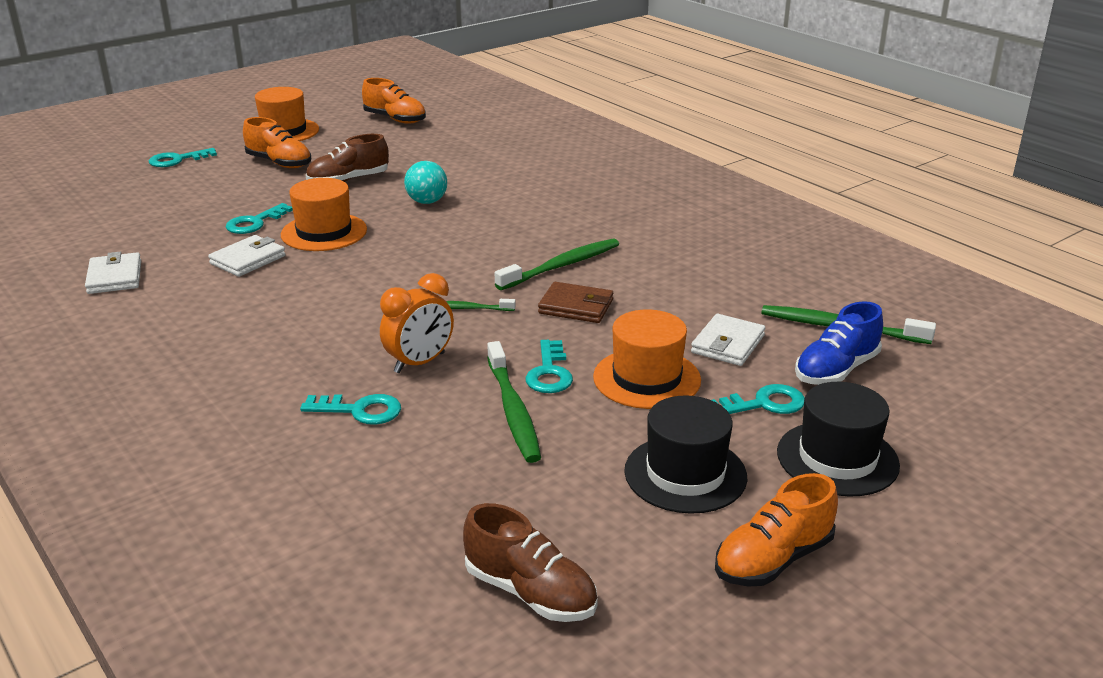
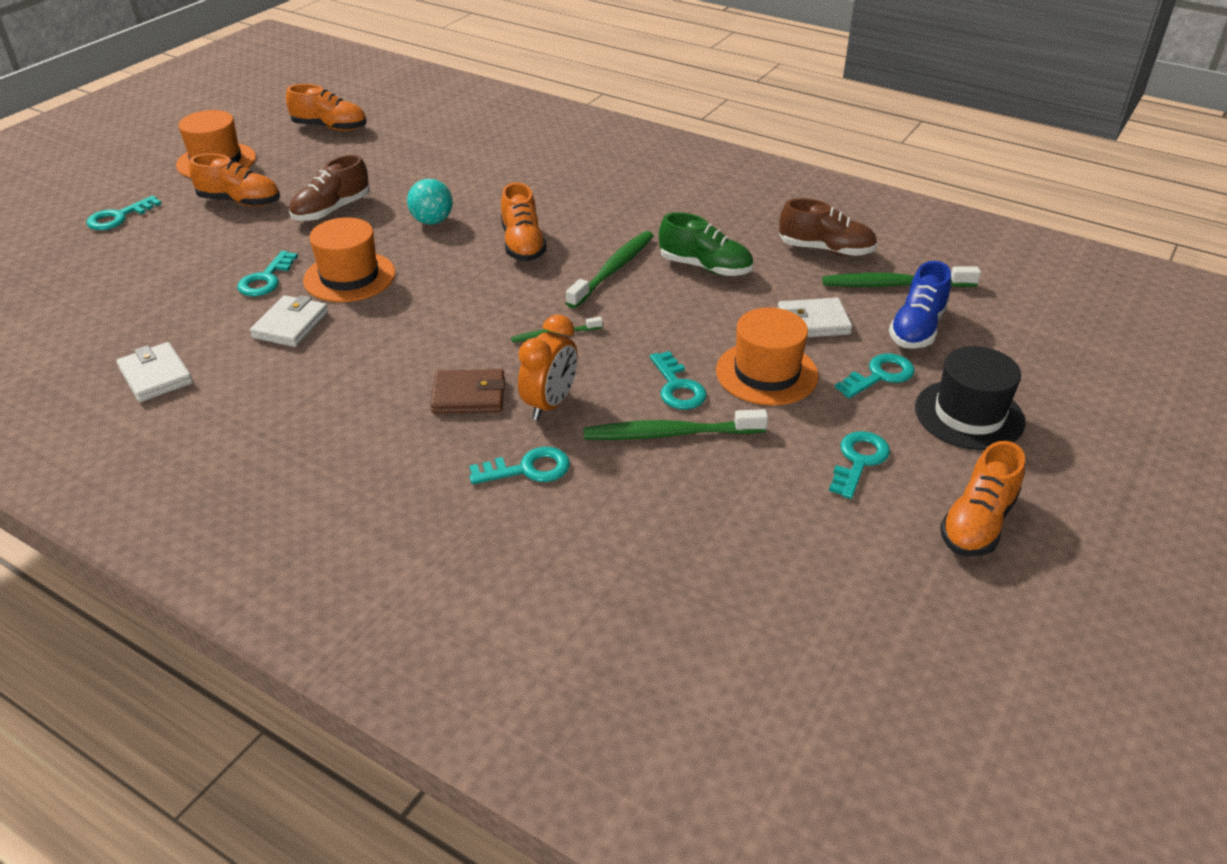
camera: 20 degrees left, 10 degrees up
brown shoe [463,503,598,622] -> brown shoe moved to [779,198,877,256]
green toothbrush [487,341,541,463] -> green toothbrush turned 120 degrees clockwise [583,409,768,440]
brown wallet [538,282,613,323] -> brown wallet moved to [431,369,505,414]
black hat [624,395,747,514] -> turquoise key [829,431,890,499]
white wallet [691,314,765,366] -> white wallet turned 75 degrees clockwise [778,298,852,337]
none -> orange shoe [501,182,547,262]
none -> green shoe [659,212,753,276]

